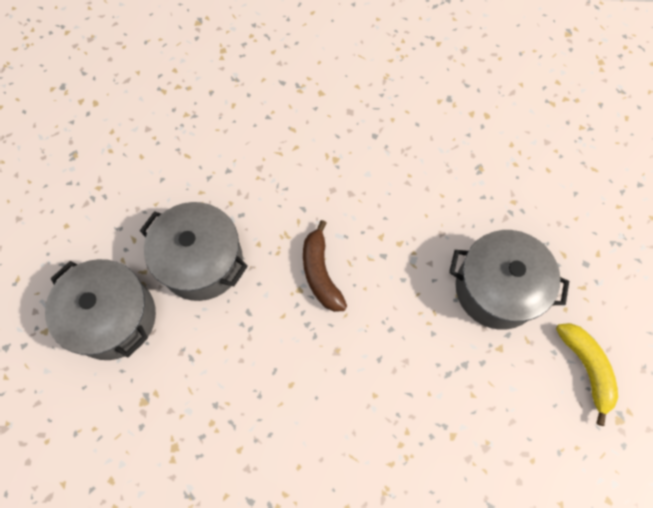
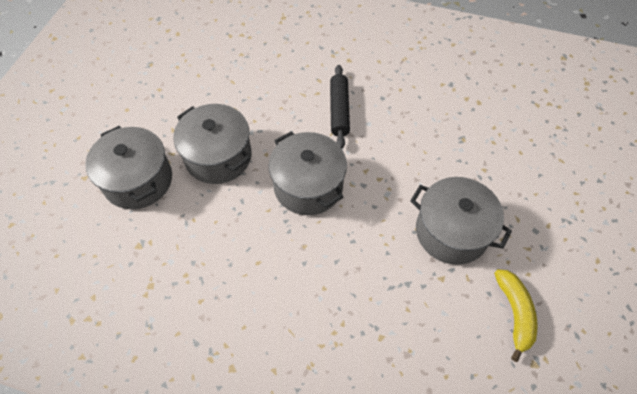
camera: 15 degrees right, 10 degrees down
brown banana [303,220,347,312] -> grey pot [269,131,347,215]
none -> black rolling pin [330,65,350,149]

